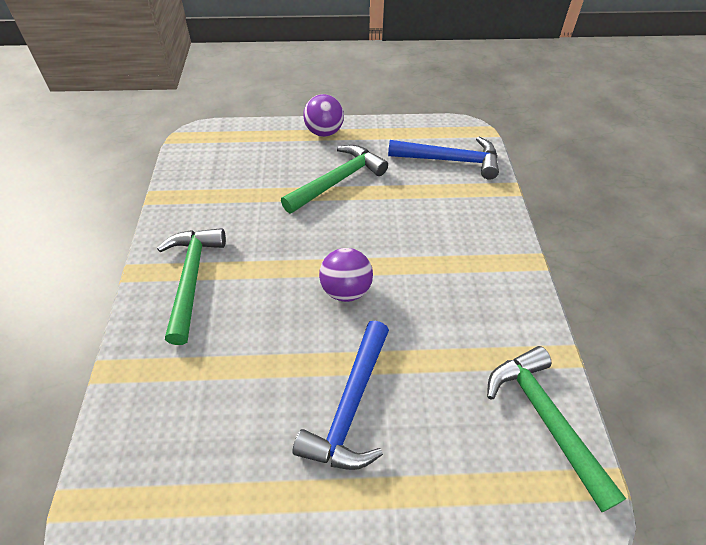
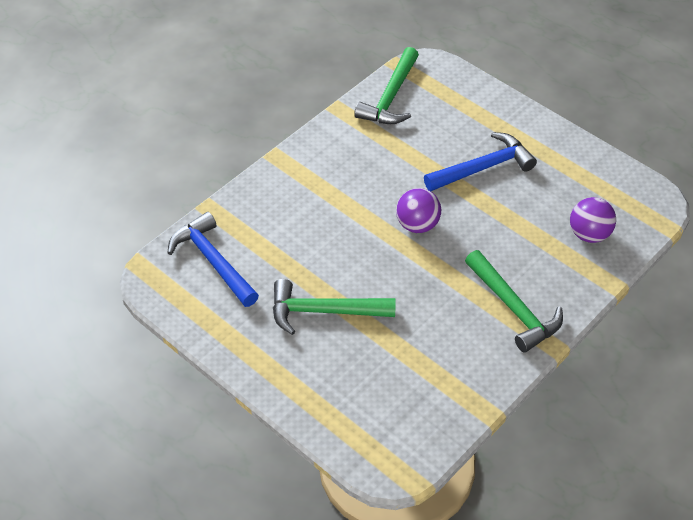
camera: 135 degrees left, 0 degrees up
green hammer [157,228,226,345] -> green hammer turned 75 degrees counterclockwise [465,250,563,353]
purple ball [303,94,344,137] -> purple ball moved to [570,197,616,243]

